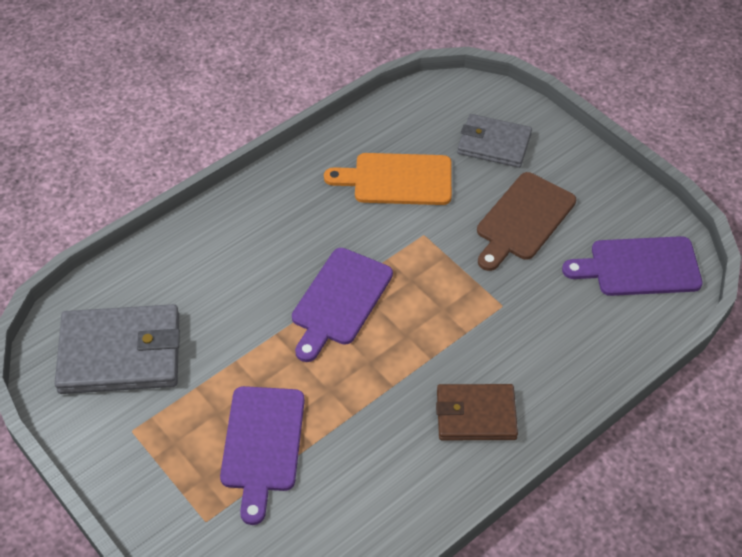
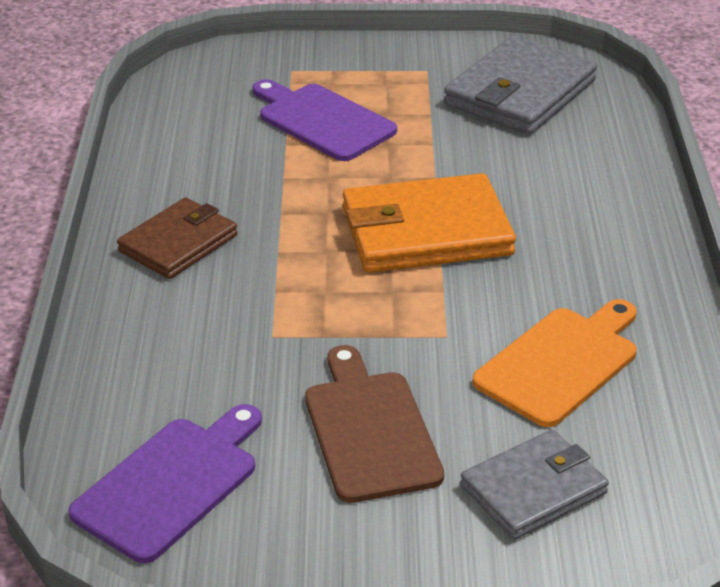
camera: 130 degrees right, 15 degrees down
purple cutting board [292,248,393,362] -> orange wallet [343,173,516,273]

